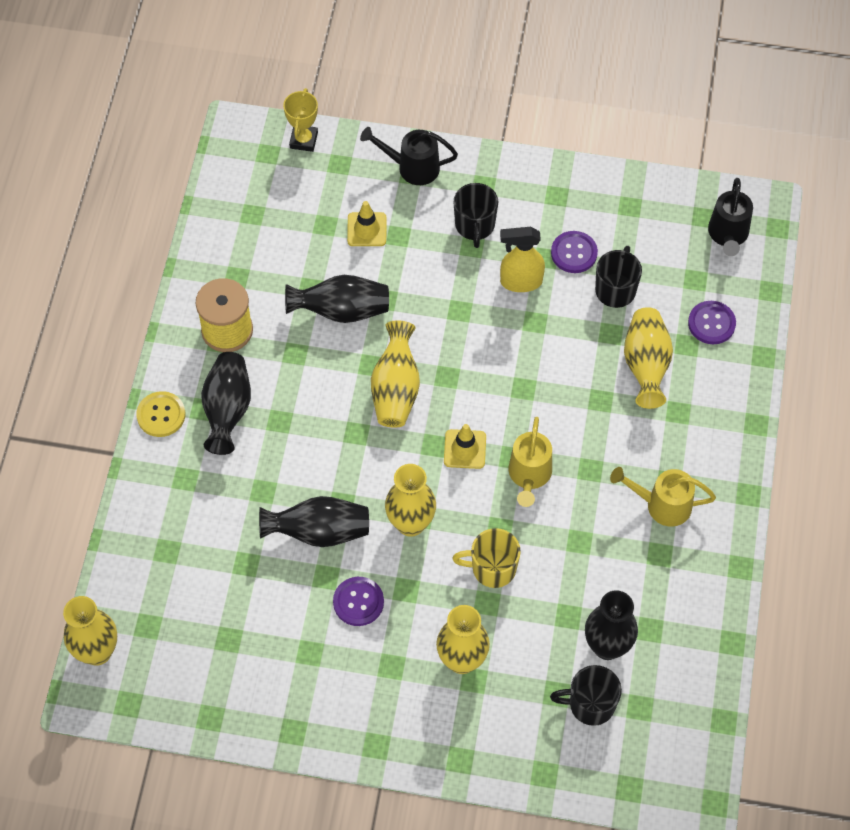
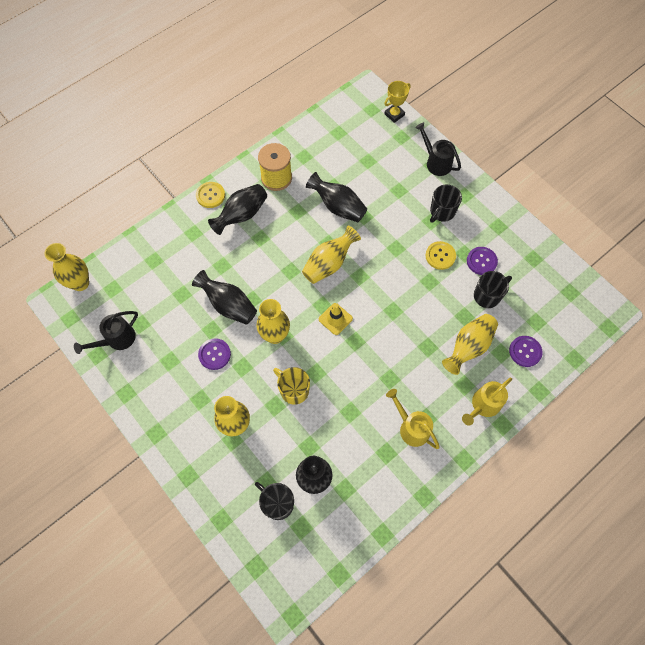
camera: 40 degrees right, 5 degrees up
yellow traffic cone [347,201,386,246] -> none
yellow spray bottle [500,227,545,292] -> yellow button [425,241,456,270]
yellow watering can [508,417,552,507] -> yellow watering can moved to [462,378,512,426]
black watering can [708,178,753,256] -> black watering can moved to [74,311,138,354]

